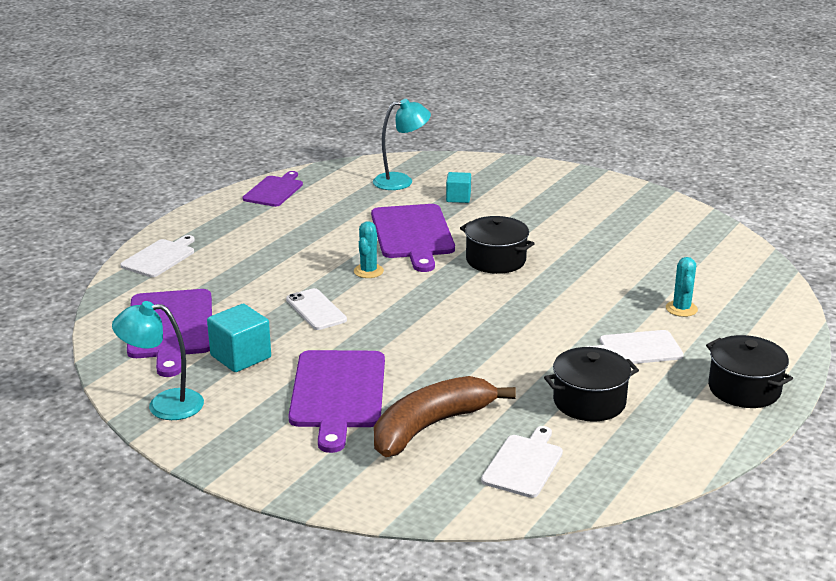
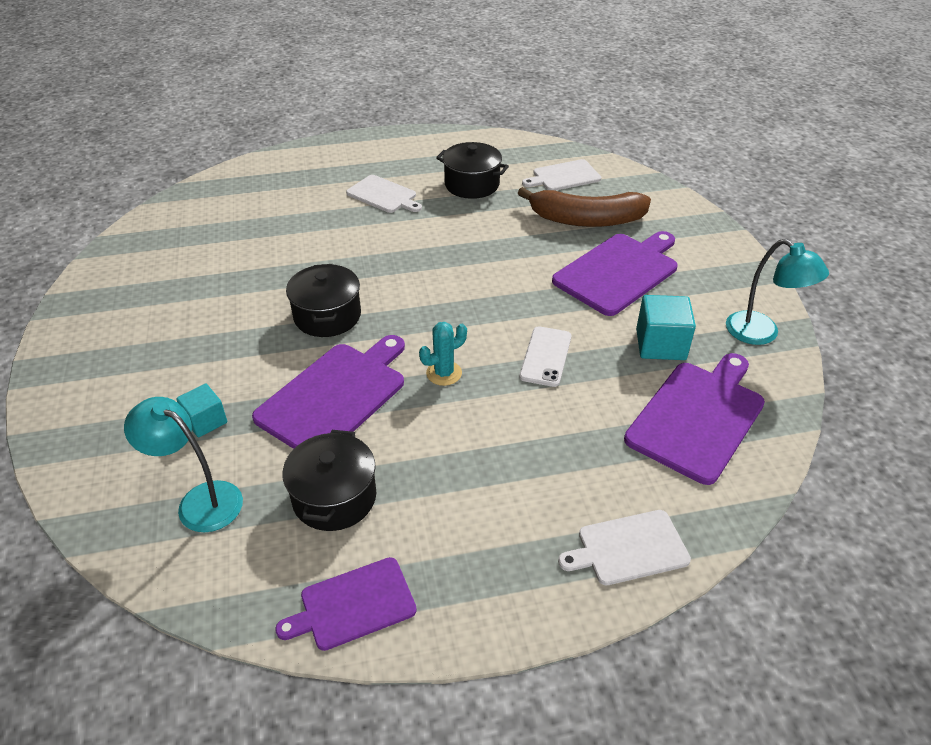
camera: 135 degrees left, 15 degrees up
turquoise cactus [666,257,698,317] -> none
black pot [706,335,793,408] -> black pot moved to [283,430,377,531]

